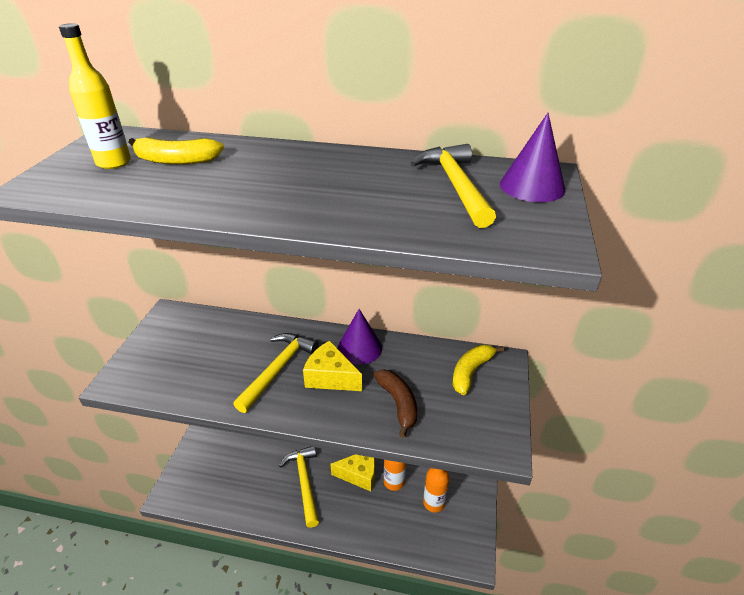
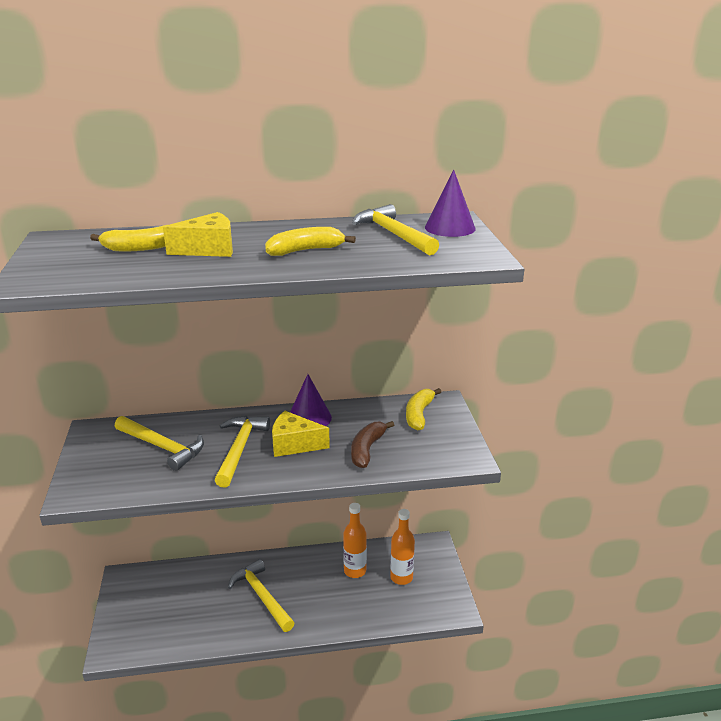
camera: 20 degrees left, 10 degrees down
yellow bottle [59,23,131,169] -> none
yellow cheese [330,454,375,491] -> yellow cheese moved to [163,212,233,257]
brown banana [373,369,417,438] -> brown banana turned 120 degrees counterclockwise [351,421,394,468]
none -> yellow hammer [115,416,204,471]
none -> yellow banana [265,227,356,256]

